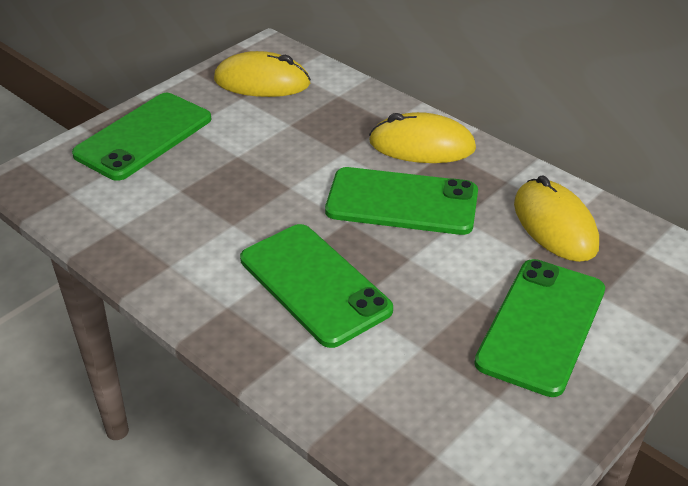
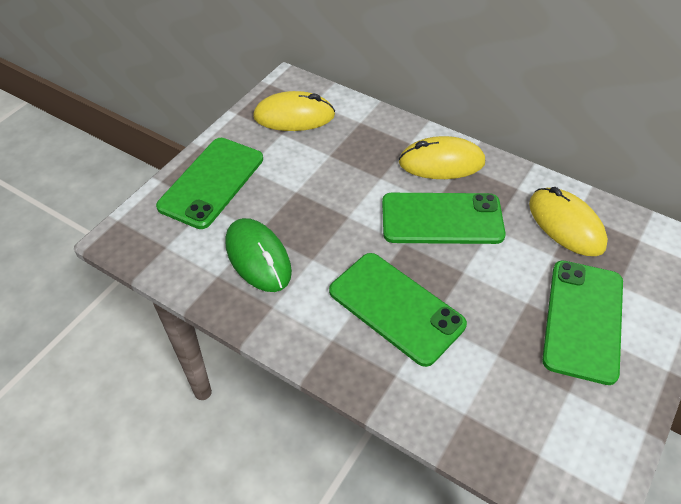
camera: 10 degrees left, 10 degrees up
none -> green mouse [225,218,292,292]

